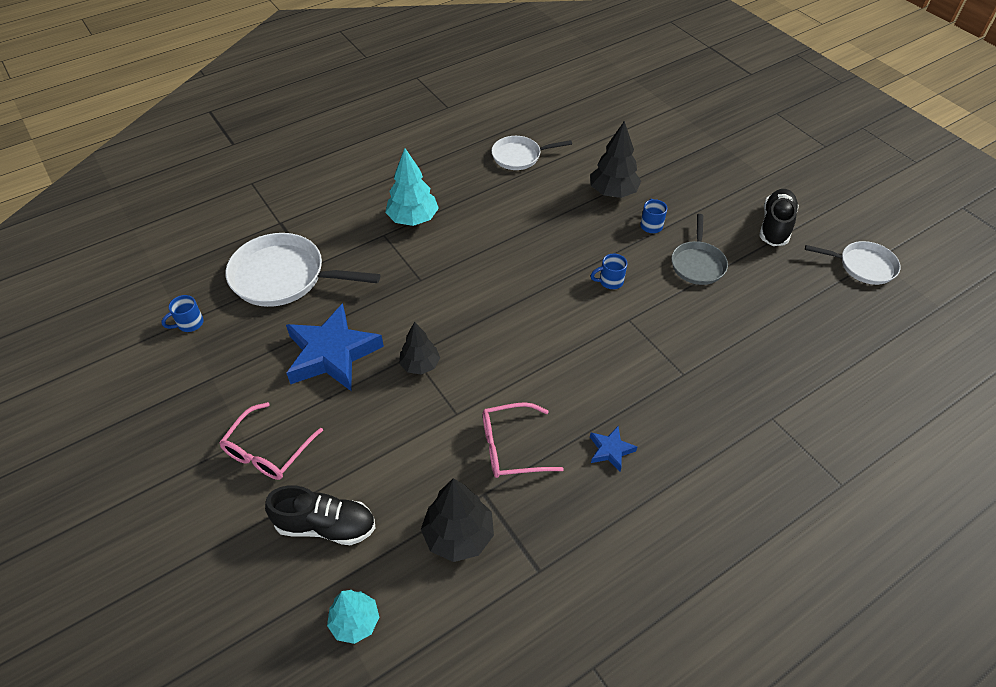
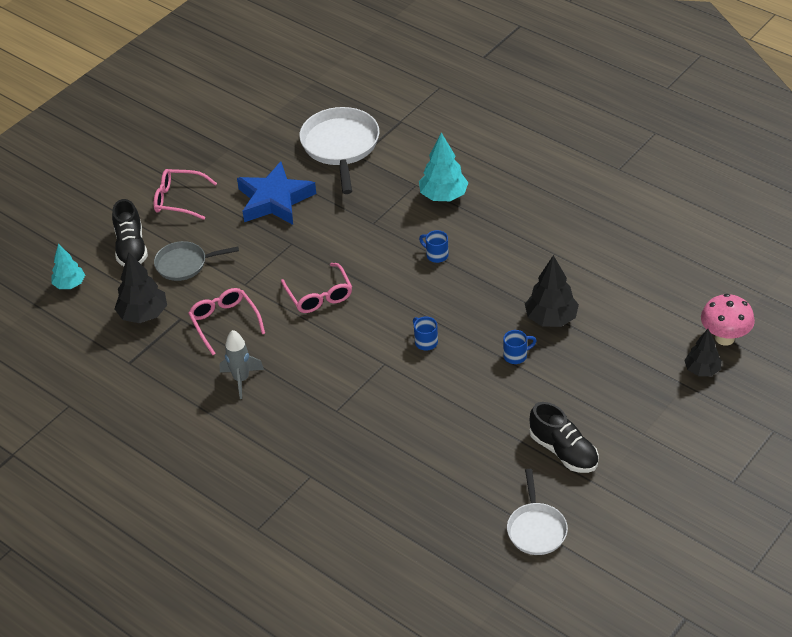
camera: 75 degrees right, 5 degrees down
blue mug [161,295,204,332] -> blue mug moved to [419,230,449,263]
black tree [399,322,440,375] -> black tree moved to [684,329,722,376]
white pan [492,136,572,170] -> none
blue star [590,426,637,472] -> grey rocket [220,330,264,399]
grey pan [671,214,728,285] -> grey pan moved to [154,241,239,281]
black shoe [760,189,799,246] -> black shoe turned 45 degrees clockwise [530,402,599,473]
none -> pink glasses [281,263,352,313]
none -> pink mushroom [701,294,755,346]

